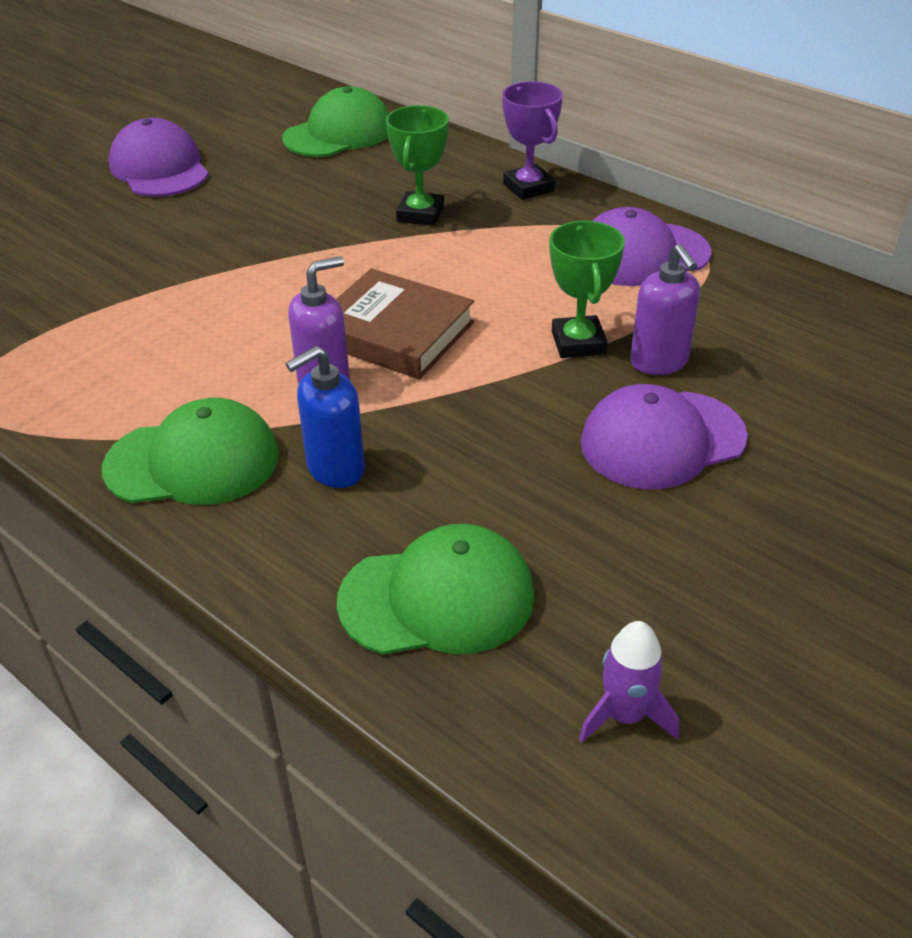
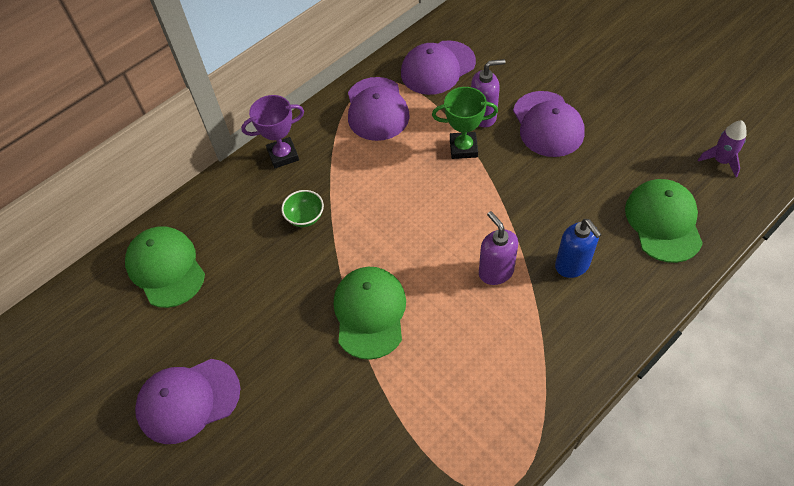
camera: 80 degrees left, 15 degrees up
green cap [102,398,279,505] -> green cap moved to [334,267,406,360]
brown book [336,268,474,379] -> none
green trophy [386,105,449,226] -> green bowl [281,190,324,227]
none -> purple cap [401,40,476,95]

